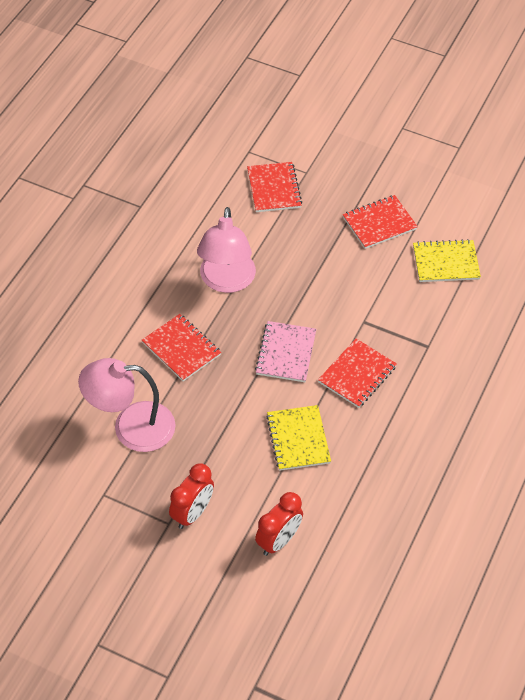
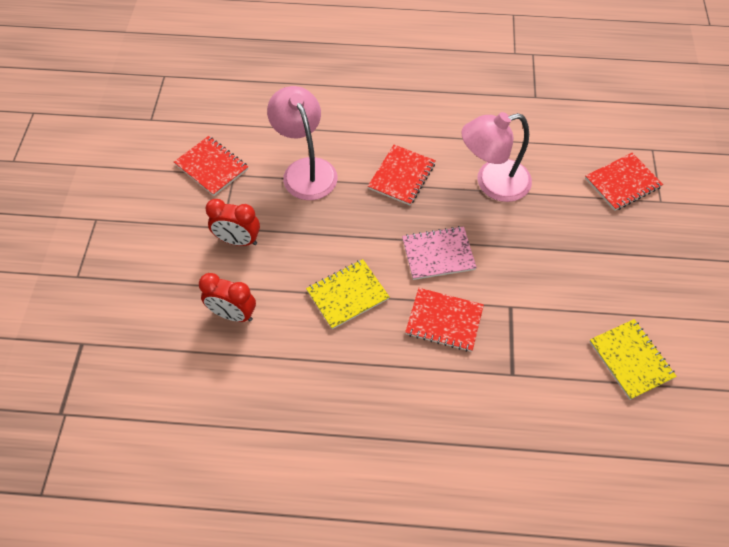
camera: 70 degrees right, 5 degrees up
red notebook [343,195,418,249] -> red notebook moved to [174,136,248,196]

